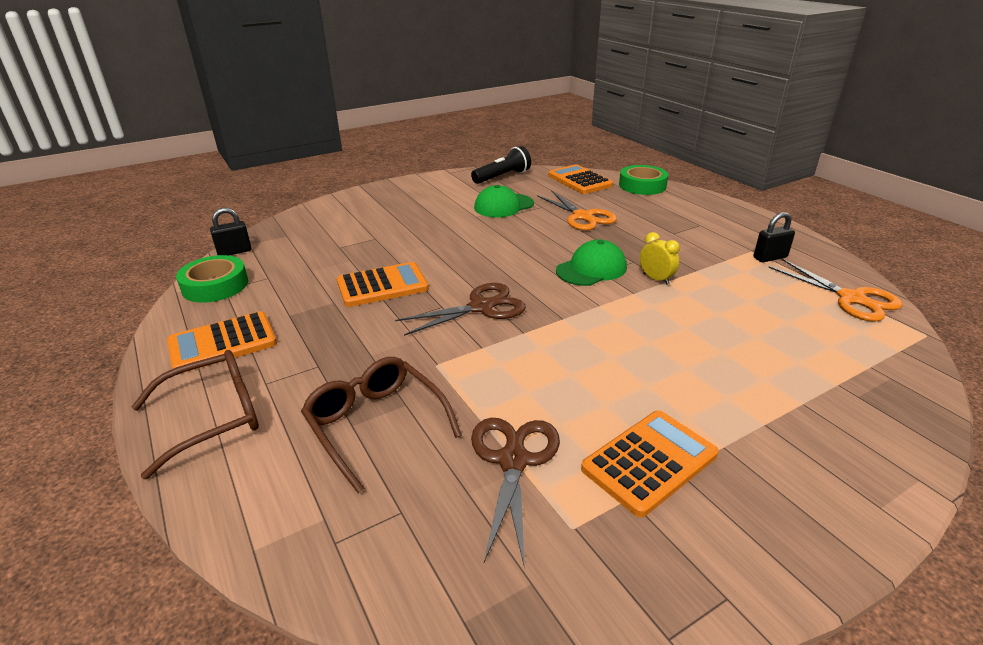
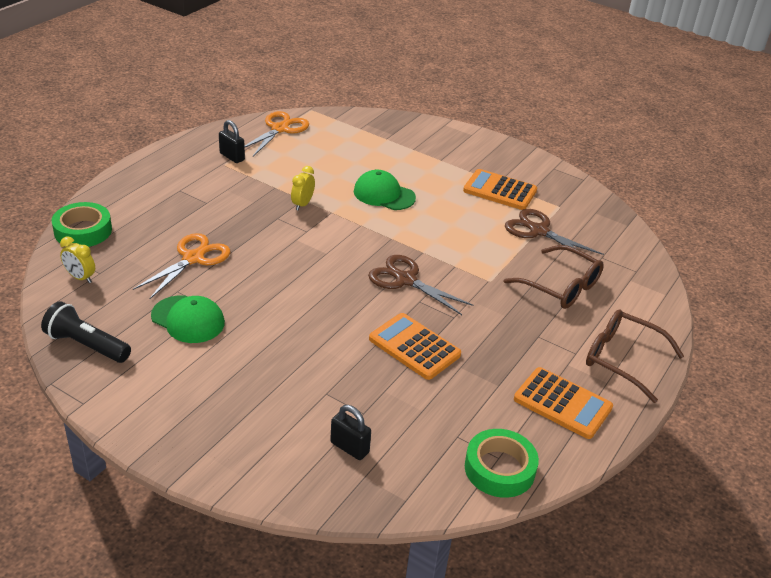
camera: 120 degrees left, 5 degrees up
black padlock [210,208,252,256] -> black padlock moved to [330,405,371,460]
brown glasses [301,357,462,494] -> brown glasses turned 75 degrees counterclockwise [504,245,604,309]
brown scissors [471,418,560,569] -> brown scissors turned 60 degrees clockwise [505,209,604,255]
orange calculator [548,164,613,194] -> yellow clock [60,236,95,283]
green cap [556,239,627,286] -> green cap moved to [354,170,416,210]

